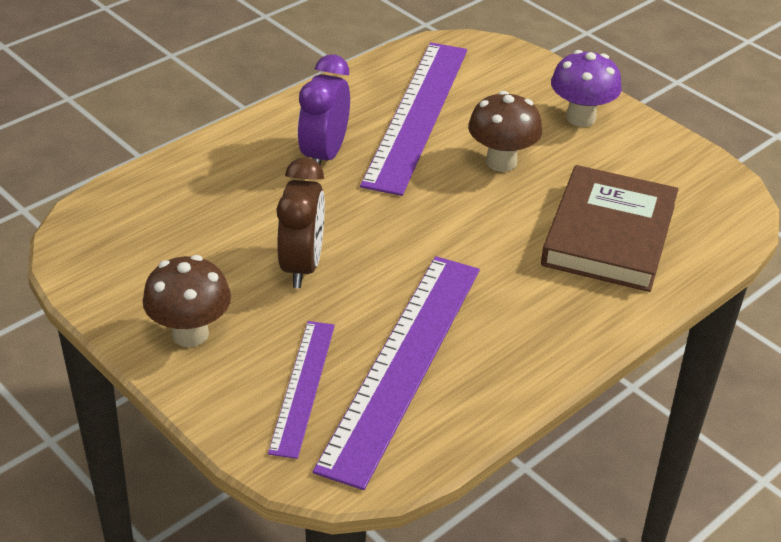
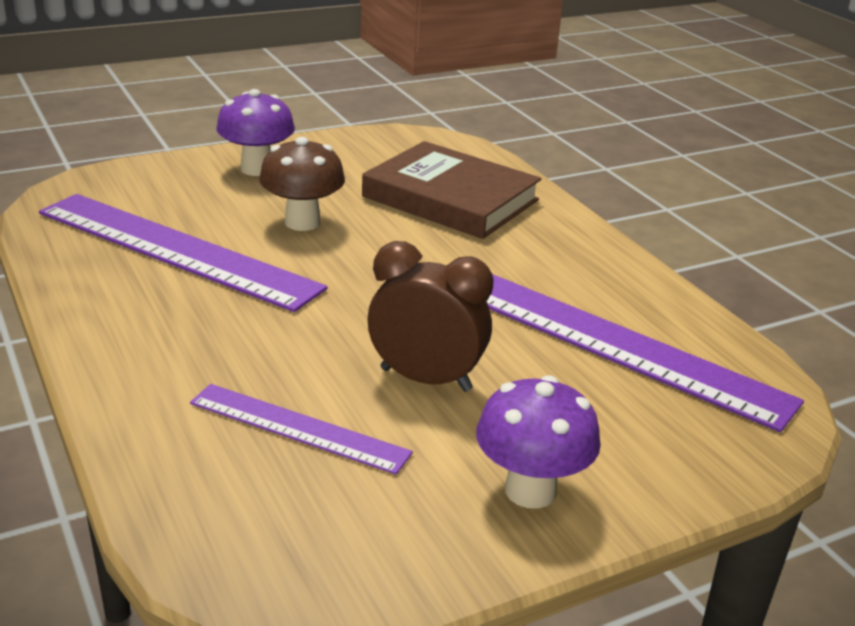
camera: 75 degrees left, 10 degrees down
brown mushroom [143,255,231,347] -> purple mushroom [476,375,601,509]
purple ruler [268,321,335,459] -> purple ruler moved to [190,384,413,475]
purple clock [297,54,350,164] -> none

